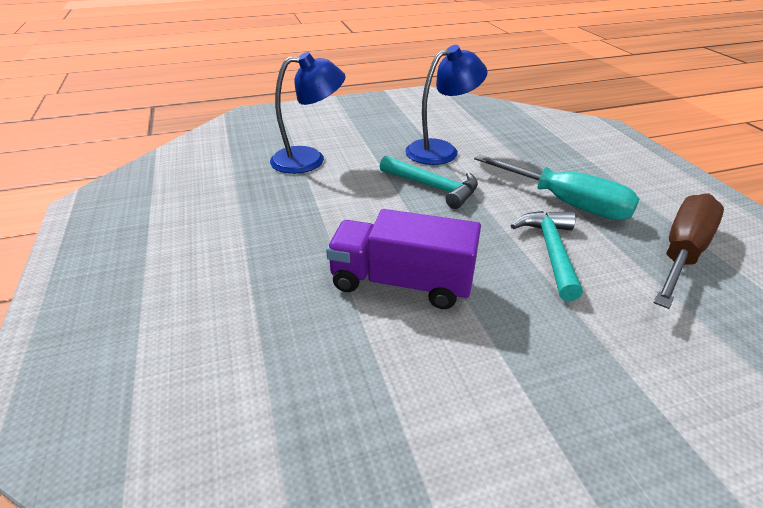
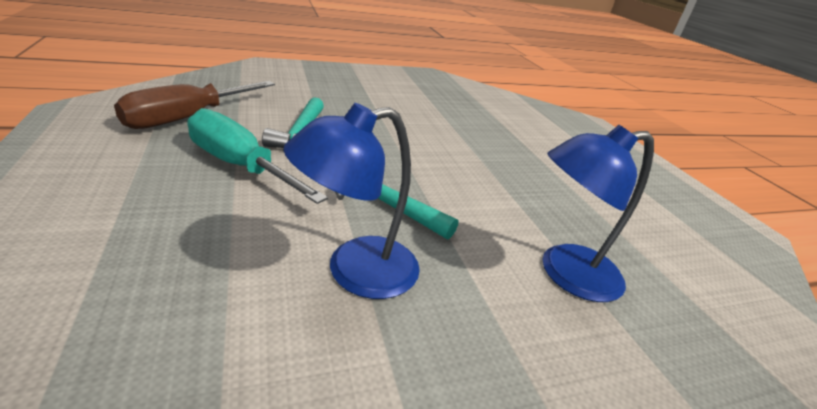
camera: 175 degrees right, 5 degrees down
purple truck [326,209,481,309] -> none

